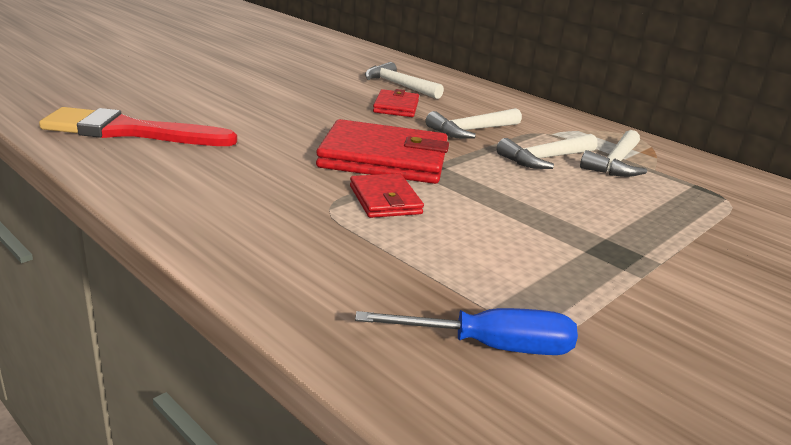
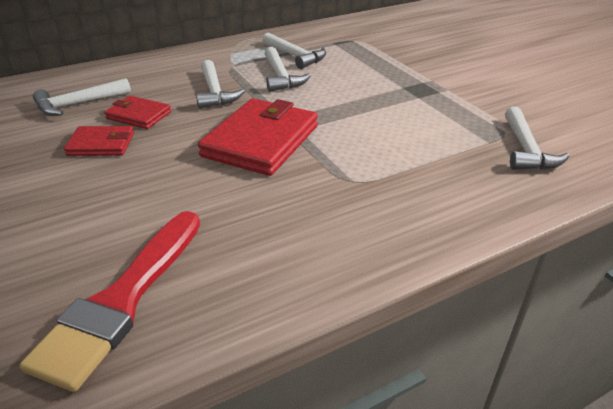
camera: 70 degrees left, 10 degrees up
red wallet [350,173,424,218] -> red wallet moved to [64,126,134,156]
blue screwdriver [355,308,578,355] -> white hammer [505,107,570,170]

